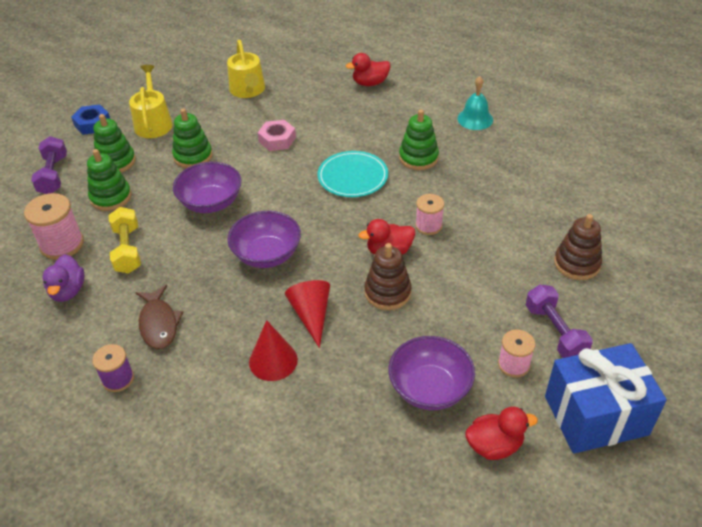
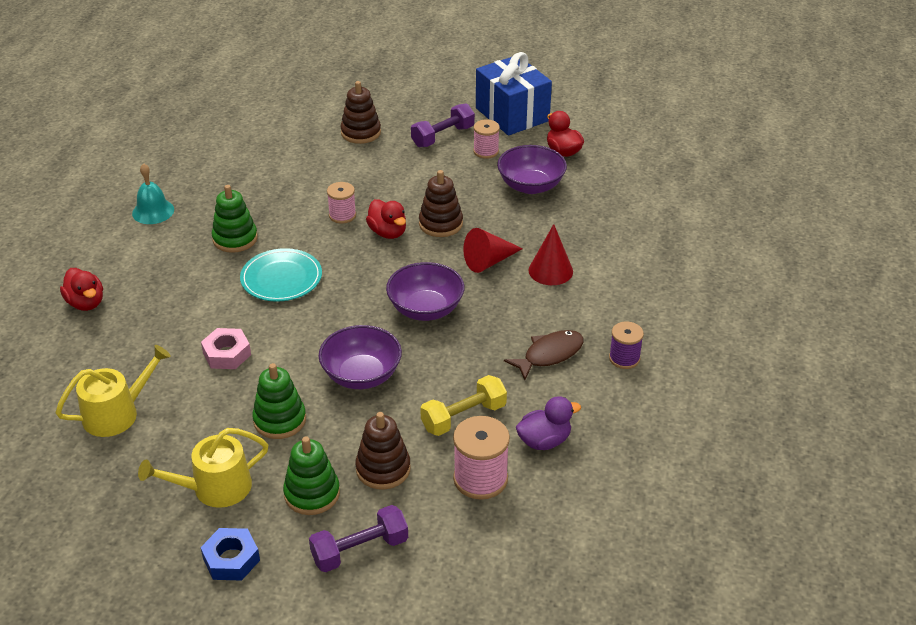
camera: 110 degrees left, 5 degrees down
green stacking toy [87,149,132,211] -> brown stacking toy [355,412,411,490]

